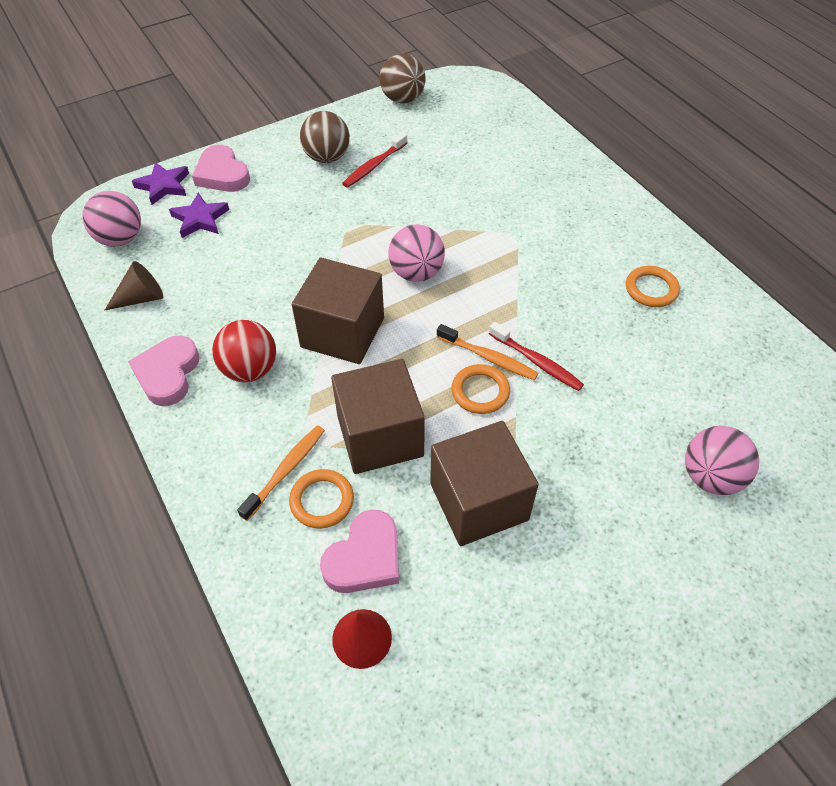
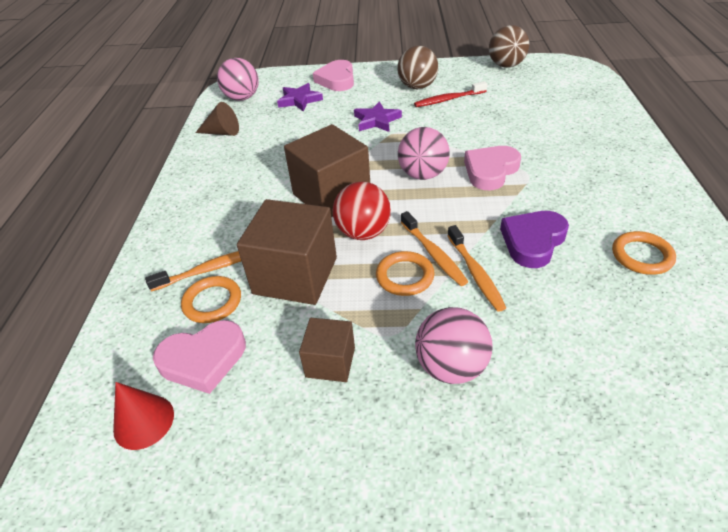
camera: 35 degrees right, 10 degrees down
pink heart [128,336,199,406] -> pink heart moved to [464,146,521,190]
purple star [132,162,189,205] -> purple star moved to [354,101,402,132]
red ball [212,320,276,382] -> red ball moved to [333,182,391,240]
brown cube [430,421,539,546] -> brown cube [299,318,355,382], size x0.54
red toothbrush [489,322,584,391] -> orange toothbrush [447,225,506,312]
pink ball [685,426,759,495] -> pink ball moved to [415,307,492,384]
none -> purple heart [500,211,569,268]

